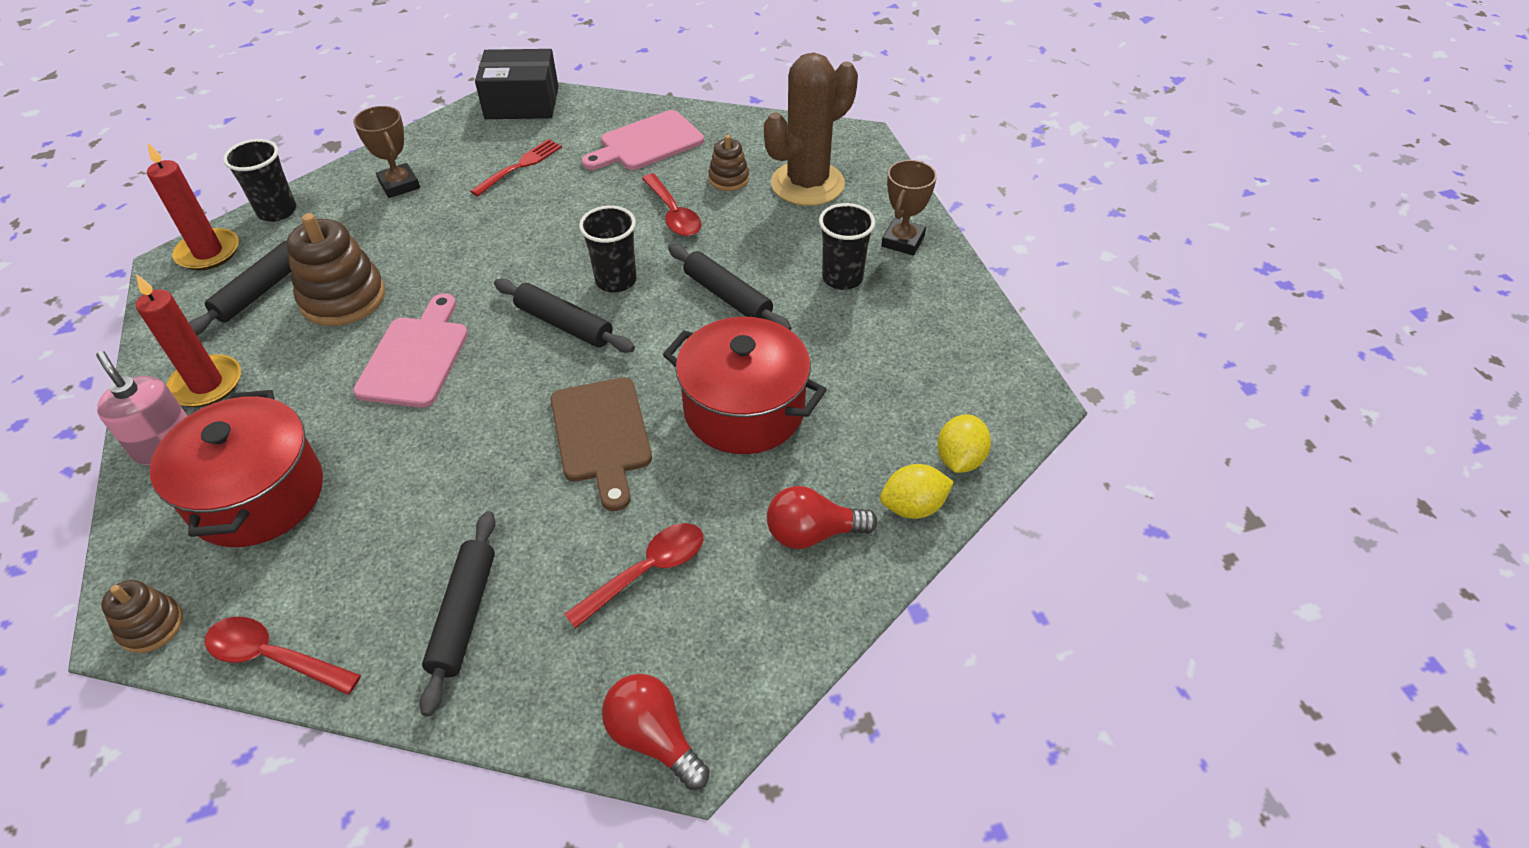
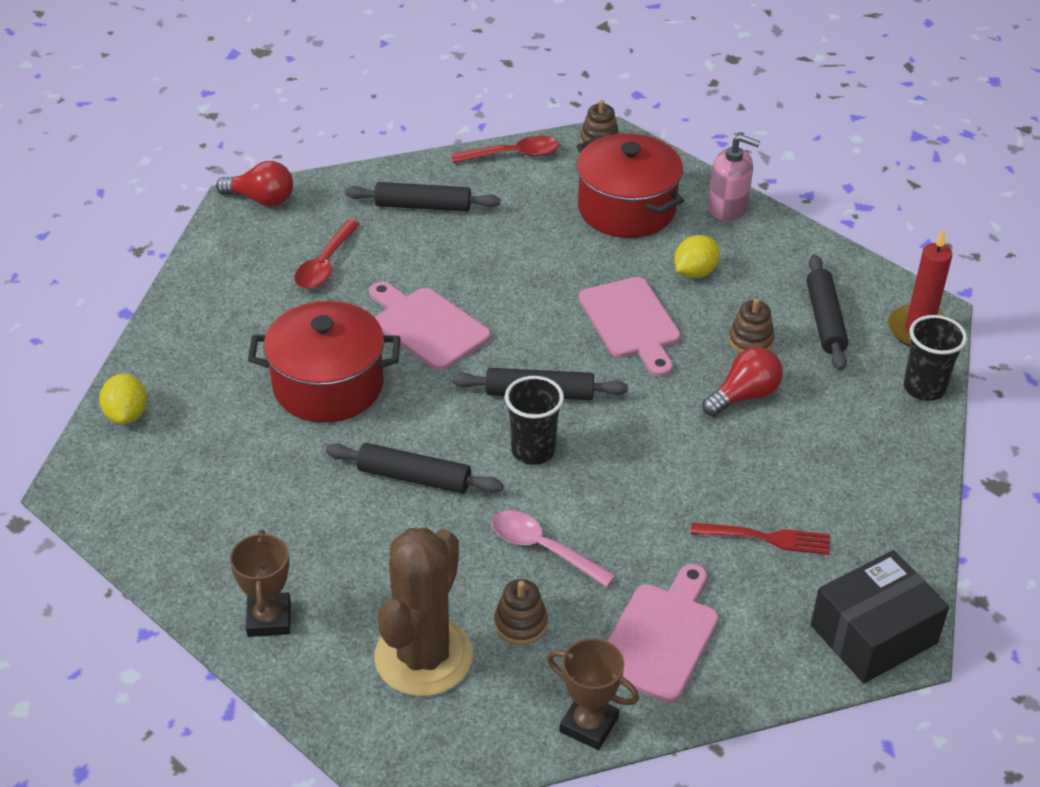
camera: 150 degrees right, 5 degrees down
red candle [136,274,241,407] -> none
brown stacking toy [286,213,385,326] -> brown stacking toy [729,298,775,353], size x0.55
brown trophy [353,106,420,198] -> brown trophy moved to [546,638,639,750]
black rolling pin [419,511,496,717] -> black rolling pin turned 60 degrees counterclockwise [346,182,500,212]
red fork [470,139,562,196] -> red fork turned 90 degrees counterclockwise [691,523,830,555]
brown cutting board [551,377,652,511] -> pink cutting board [369,282,491,371]
red spoon [642,174,701,236] -> pink spoon [492,510,616,587]
red light bulb [767,486,877,549] -> red light bulb moved to [702,347,783,417]
black cup [819,203,875,290] -> none
yellow lemon [880,464,954,519] -> yellow lemon moved to [674,235,720,279]

